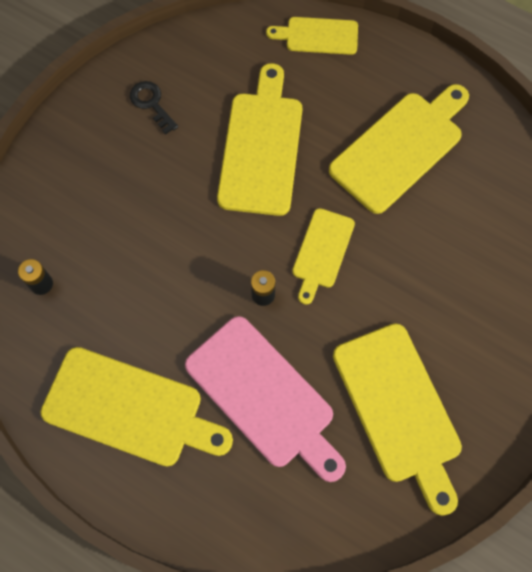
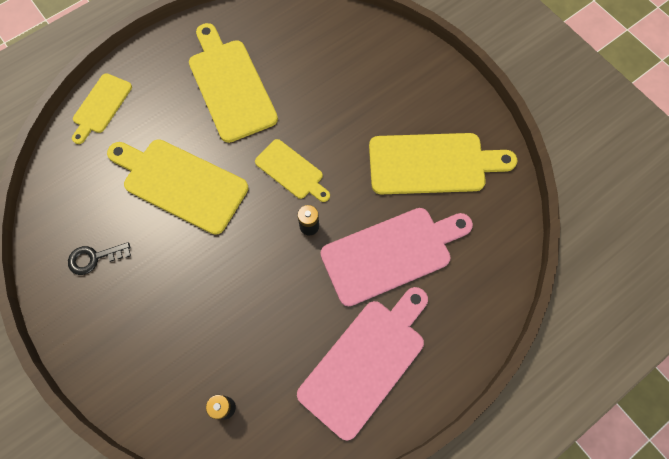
camera: 70 degrees left, 0 degrees up
yellow cutting board [41,347,233,467] -> pink cutting board [297,287,428,440]

